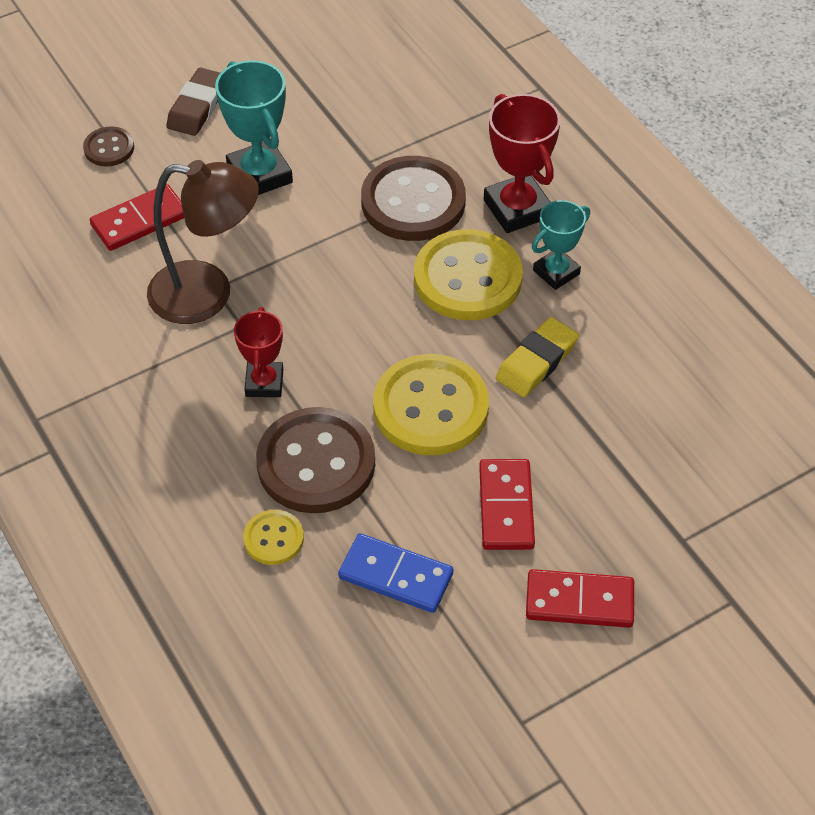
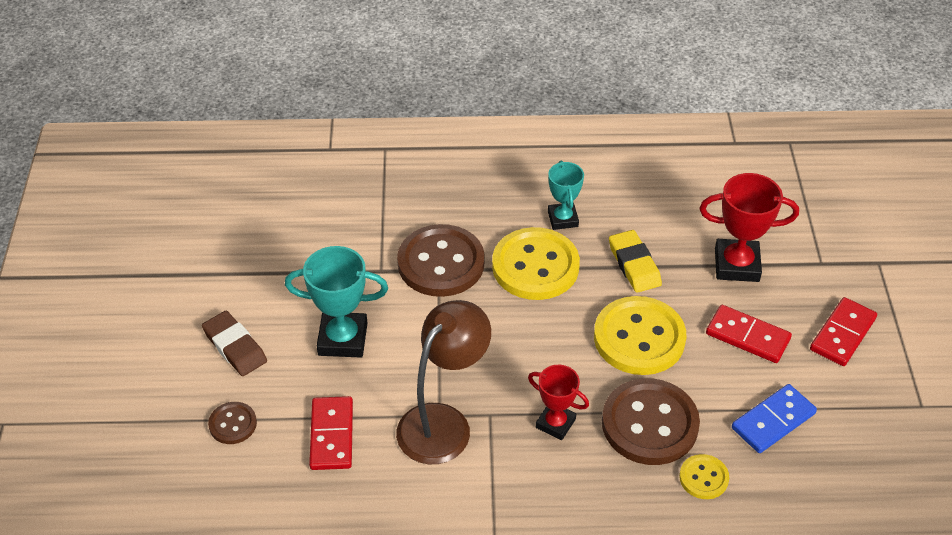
camera: 60 degrees left, 5 degrees down
red trophy [484,94,561,233] -> red trophy moved to [699,173,799,282]

